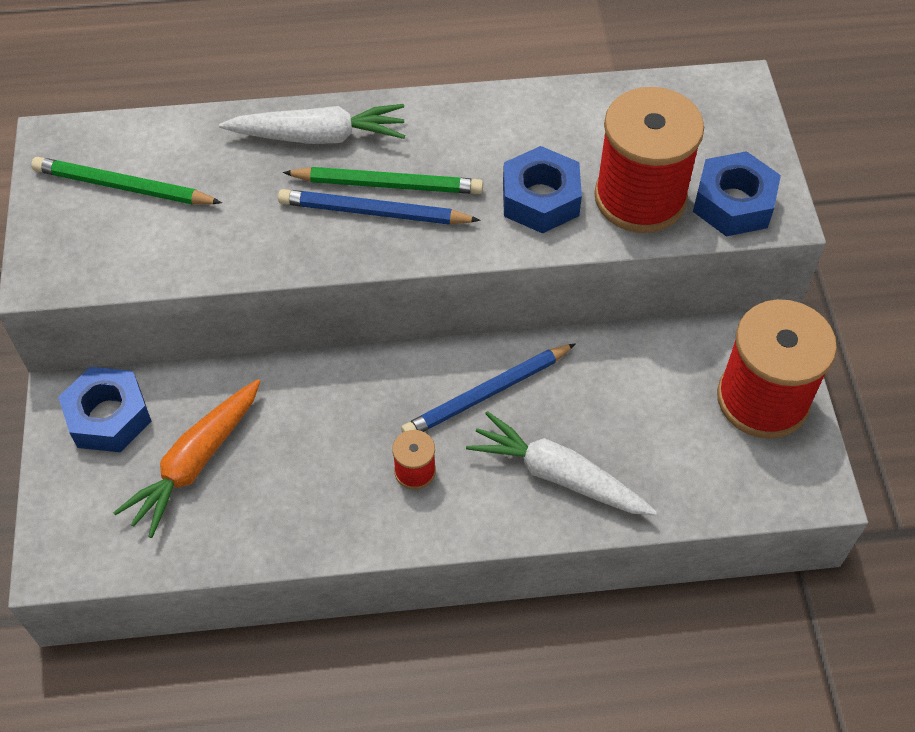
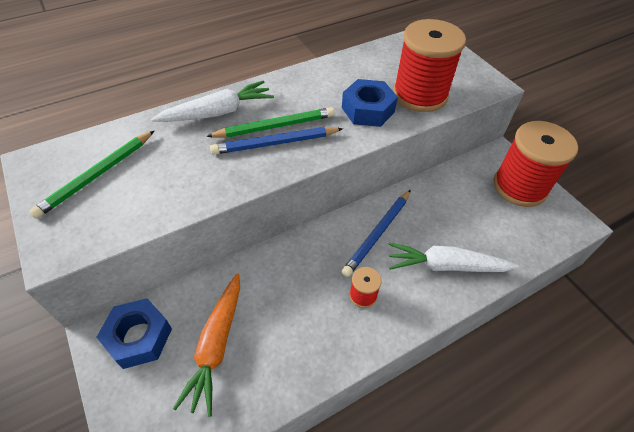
camera: 25 degrees left, 5 degrees down
green pencil [31,157,222,205] -> green pencil turned 45 degrees counterclockwise [29,131,154,219]
blue nut [693,151,781,236] -> none

